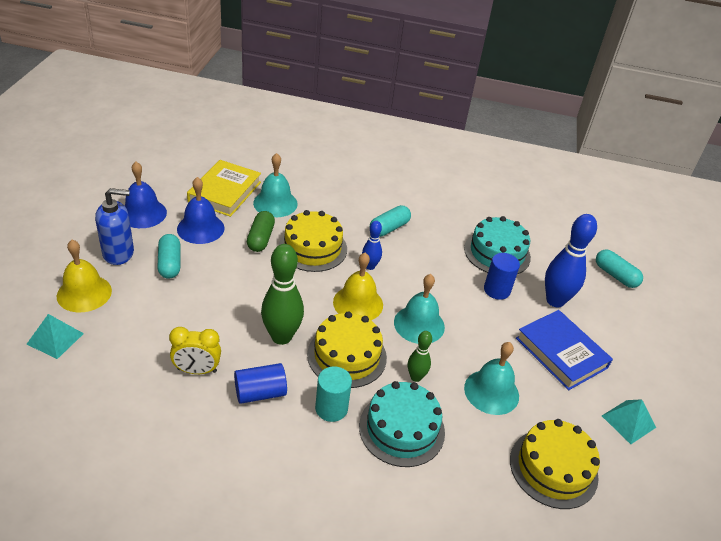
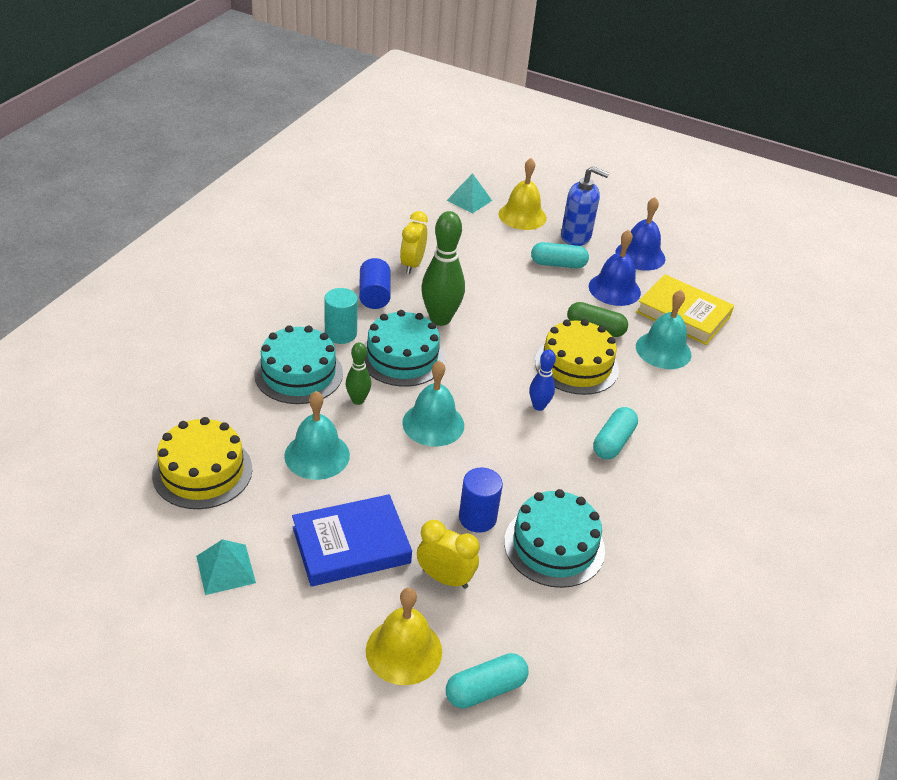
camera: 105 degrees right, 0 degrees up
blue soap dispenser [95,188,134,265] -> blue soap dispenser turned 75 degrees counterclockwise [561,166,609,246]
yellow cake [307,312,387,388] -> turquoise cake [364,310,445,387]
yellow bell [333,253,383,320] -> yellow bell moved to [366,588,442,685]
turquoise capsule [370,205,411,237] -> turquoise capsule turned 60 degrees clockwise [593,407,638,460]
blue bowling pin [545,214,597,307] -> yellow clock [417,520,479,589]

